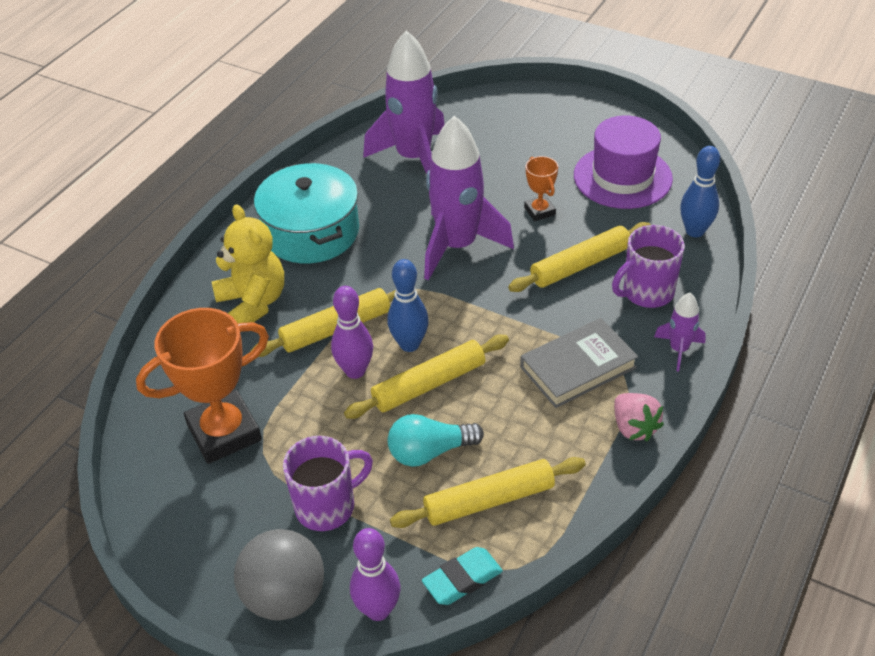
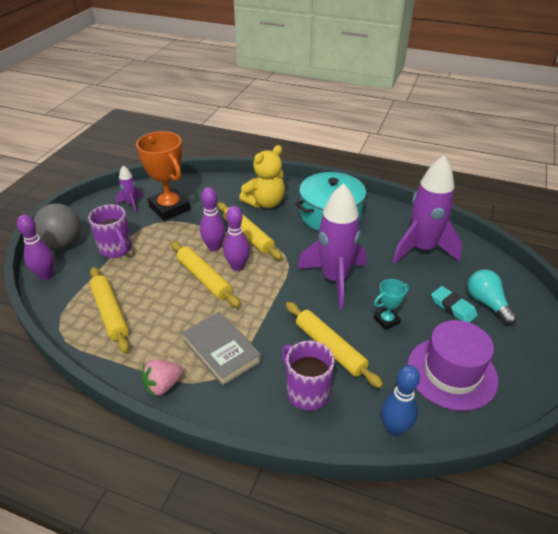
camera: 80 degrees right, 5 degrees down
blue bowling pin [387,259,429,352] -> purple bowling pin [223,206,250,271]
turquoise light bulb [388,414,484,467] -> turquoise light bulb moved to [467,270,517,325]
turquoise eraser [422,547,503,605] -> turquoise eraser moved to [431,286,478,323]
orange trophy [524,156,558,221] -> turquoise trophy [374,279,409,330]
purple rocket [654,293,706,371] -> purple rocket moved to [115,165,143,213]

